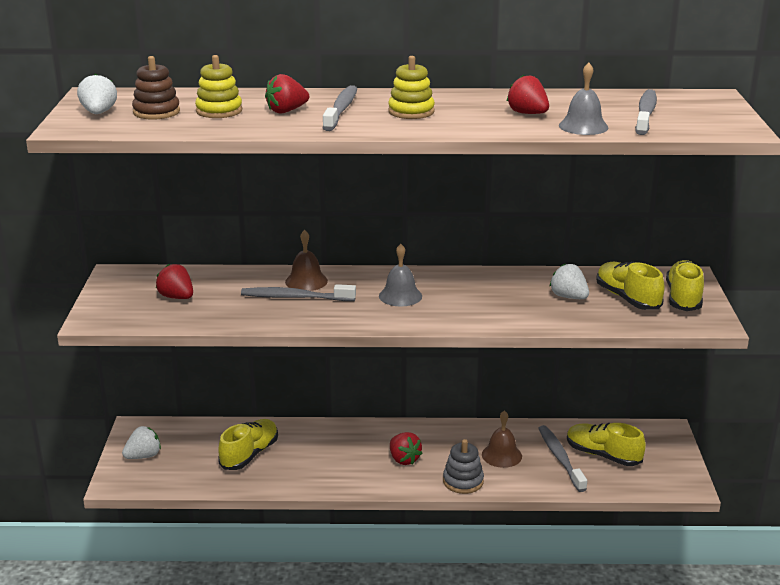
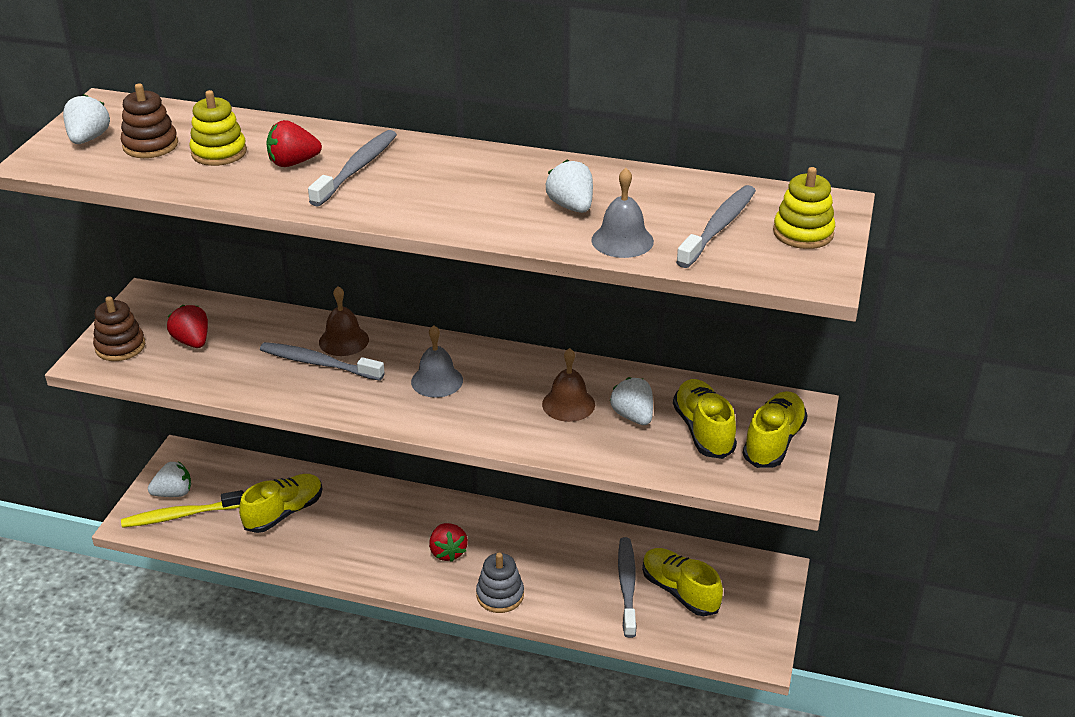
camera: 15 degrees right, 10 degrees up
yellow stacking toy [388,56,435,119] -> yellow stacking toy moved to [773,167,835,249]
brown bell [482,410,522,468] -> brown bell moved to [542,348,595,422]
red strawberry [507,75,549,114] -> white strawberry [546,159,593,213]
none -> brown stacking toy [93,296,145,361]
none -> yellow toothbrush [121,490,244,528]

